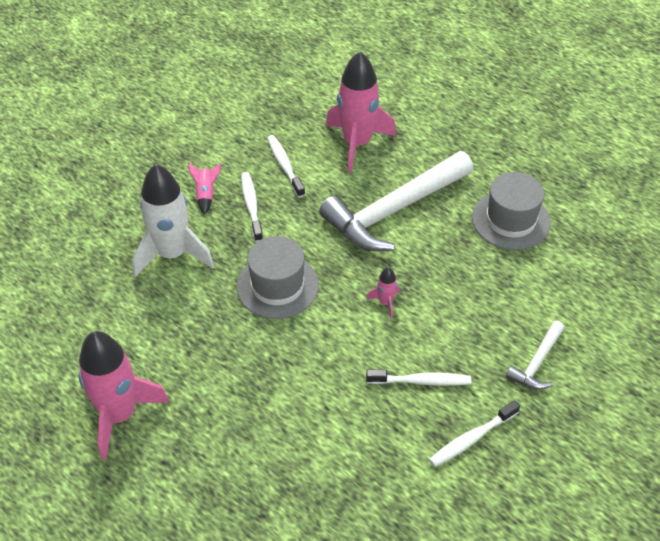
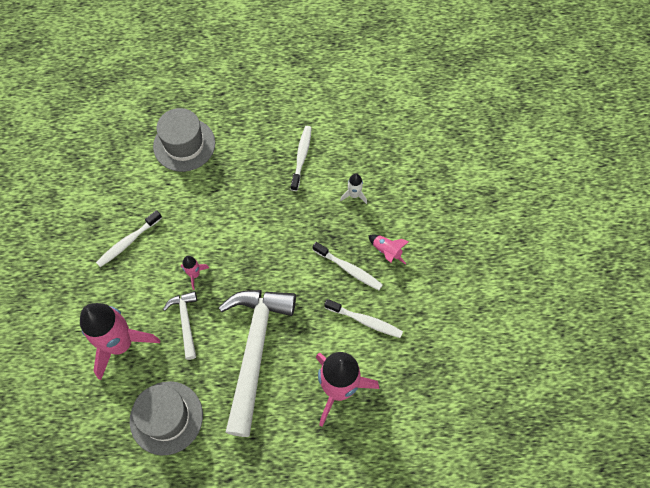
camera: 135 degrees right, 15 degrees up
pink rocket [78,331,169,460] -> pink rocket moved to [80,303,160,380]
white rocket [132,164,214,277] -> white rocket [340,173,367,204], size x0.43
grey hat [237,236,319,319] -> grey hat moved to [153,108,215,172]
white toothbrush [429,400,520,467] -> white toothbrush moved to [291,126,312,191]
white hammer [506,321,564,390] -> white hammer moved to [163,291,197,360]

